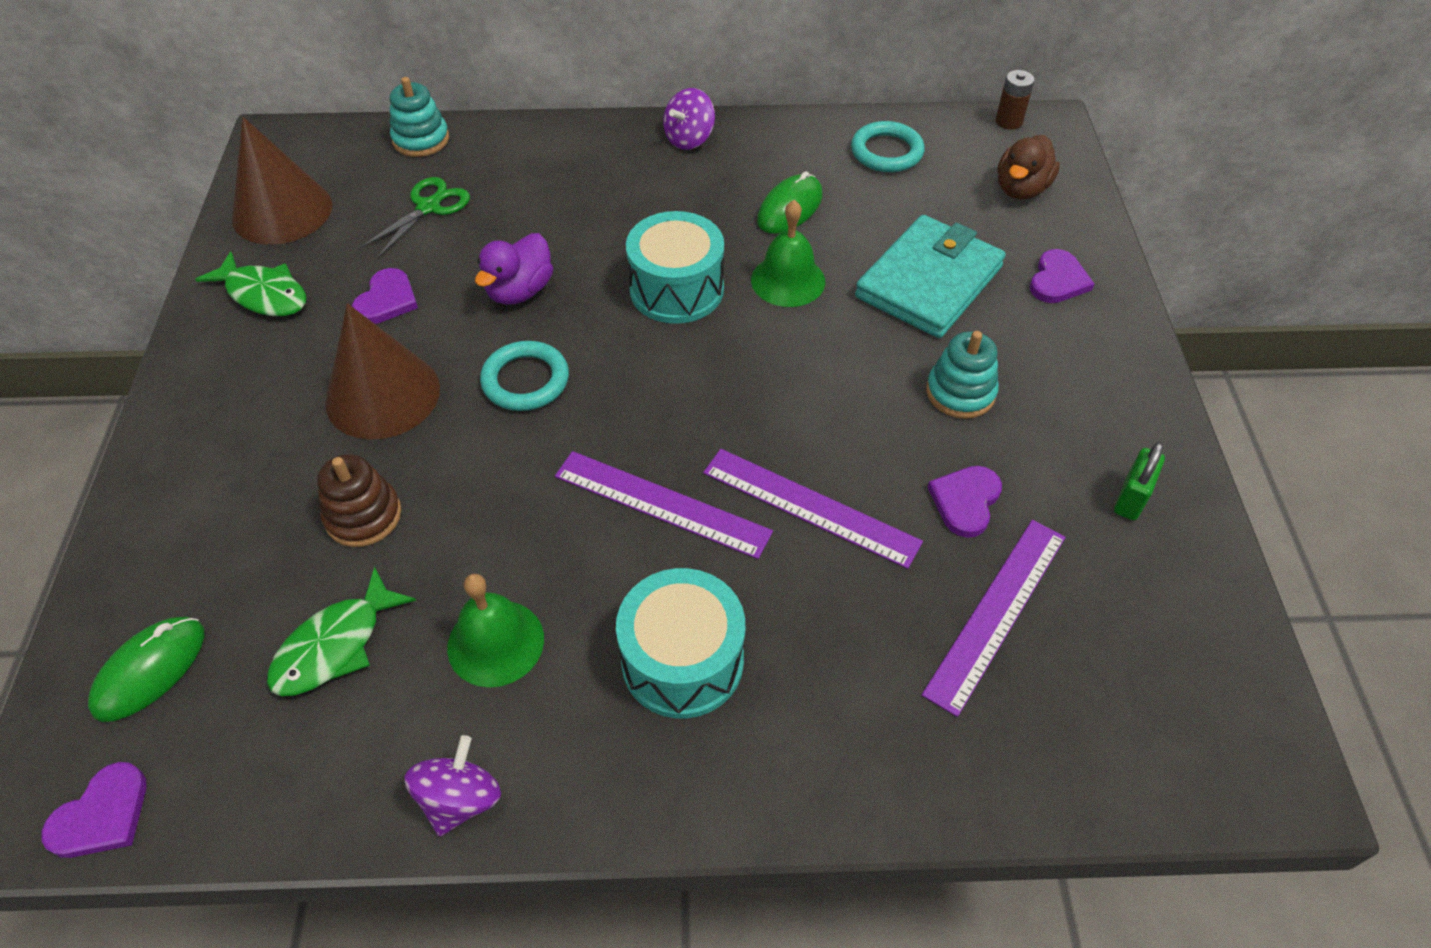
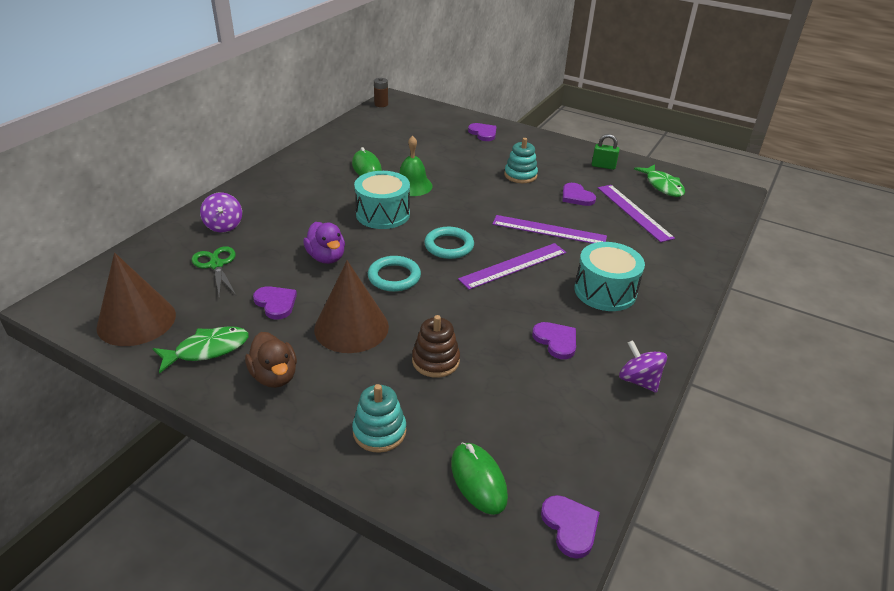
camera: 60 degrees left, 15 degrees down
green fish [267,567,416,696] -> green fish moved to [634,164,685,197]
turquoise stacking toy [390,77,449,157] -> turquoise stacking toy moved to [352,384,406,453]
green bell [447,574,544,687] -> purple heart [532,322,576,359]
purple spinning top [663,88,715,150] -> purple spinning top moved to [200,193,242,232]
purple ruler [703,449,923,569] -> purple ruler turned 45 degrees clockwise [492,215,607,243]
turquoise ring [851,121,925,172] -> turquoise ring moved to [424,227,474,259]
turquoise wallet [855,215,1006,338] -> none
brown duck [998,135,1060,200] -> brown duck moved to [245,332,297,388]
green padlock [1114,442,1165,520] -> green padlock turned 45 degrees counterclockwise [592,134,620,170]

